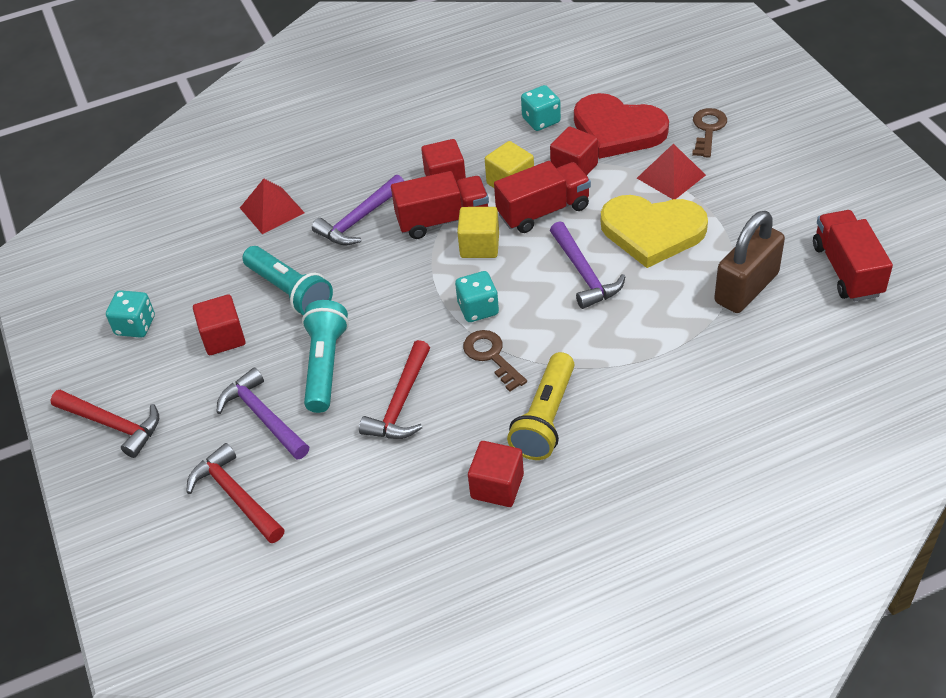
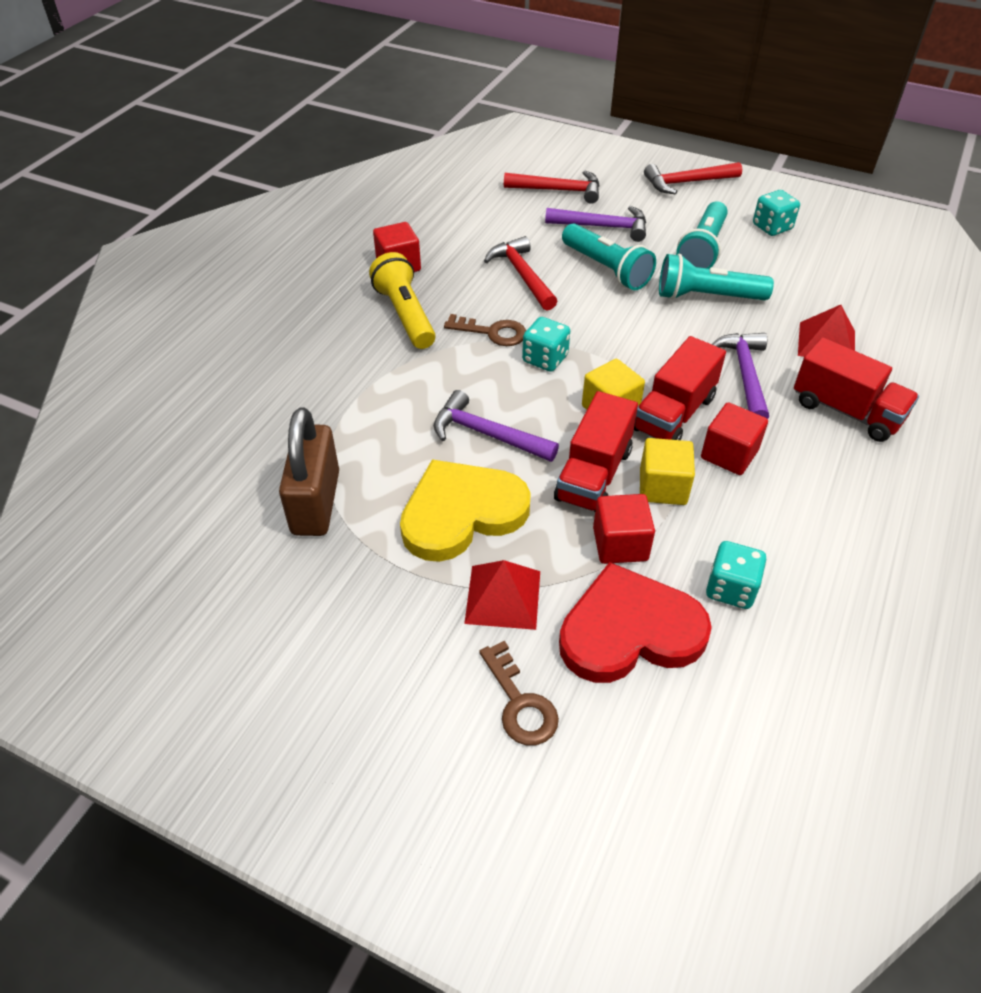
camera: 135 degrees right, 0 degrees up
red cube [193,294,246,355] -> turquoise flashlight [676,201,728,269]
red truck [813,210,893,302] -> red truck moved to [794,337,919,442]

